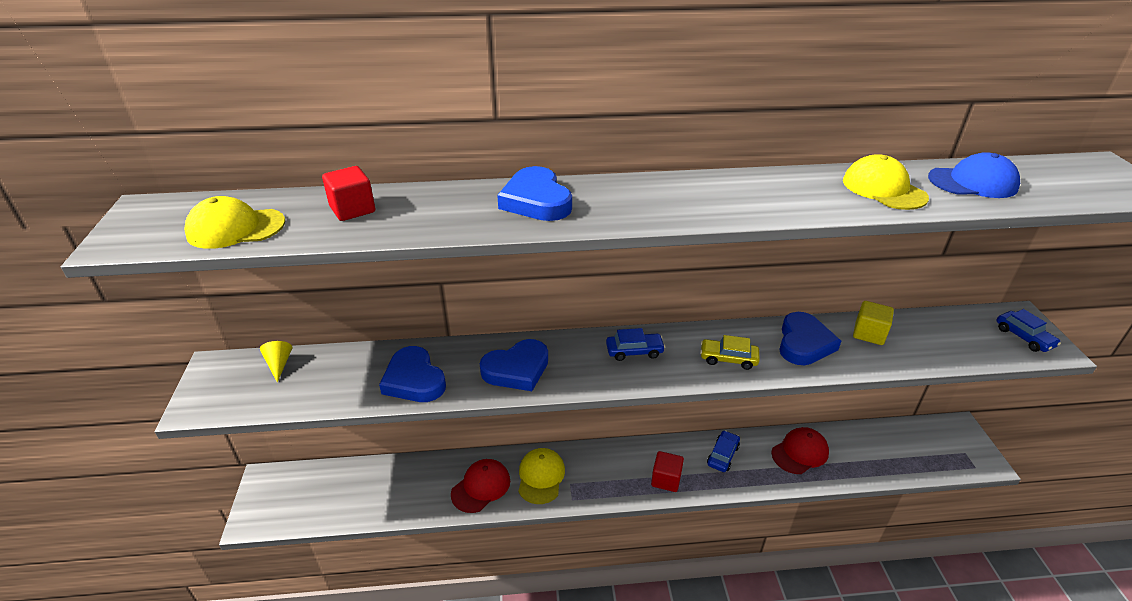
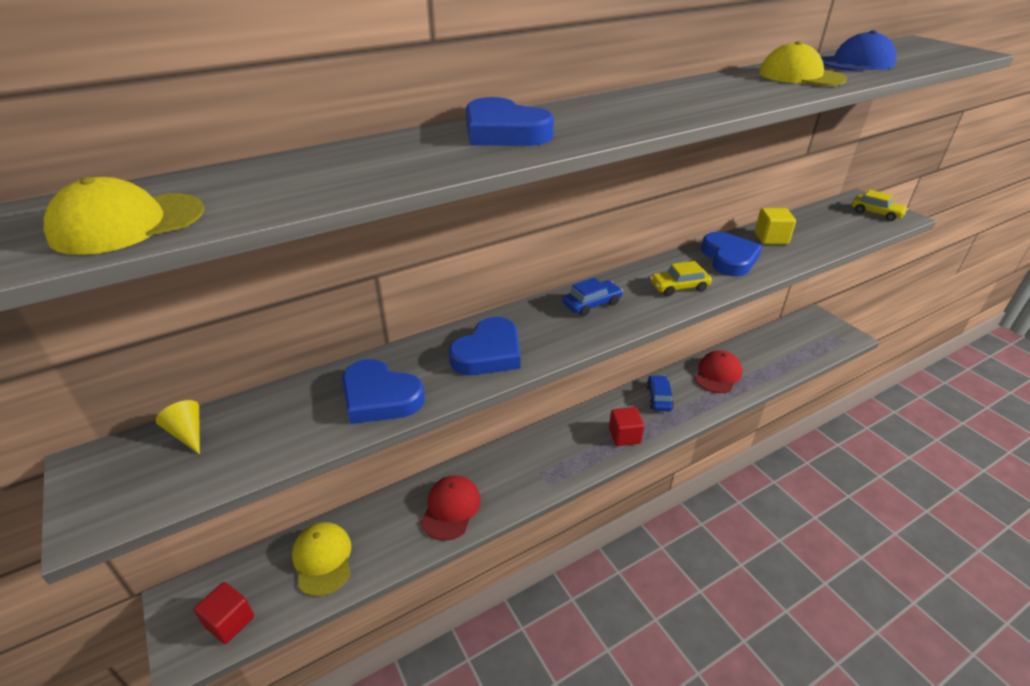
camera: 25 degrees left, 0 degrees up
red cube [322,166,375,221] -> red cube moved to [194,582,254,644]
yellow cap [518,448,565,504] -> yellow cap moved to [292,522,351,596]
blue car [996,309,1061,352] -> yellow car [852,190,908,221]

